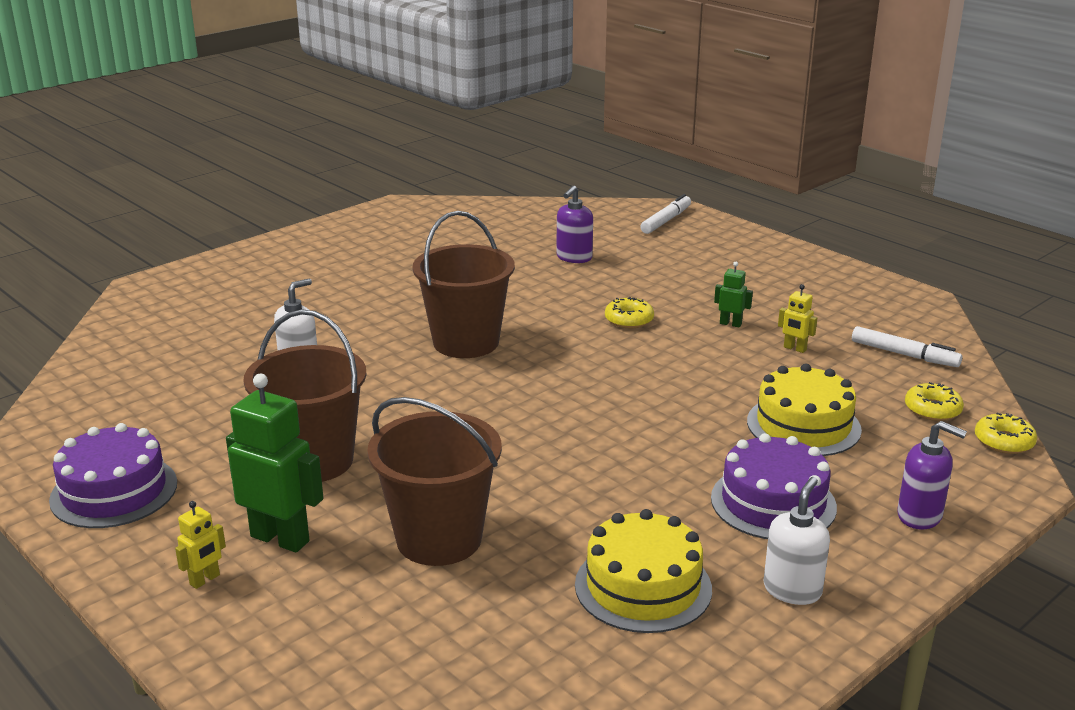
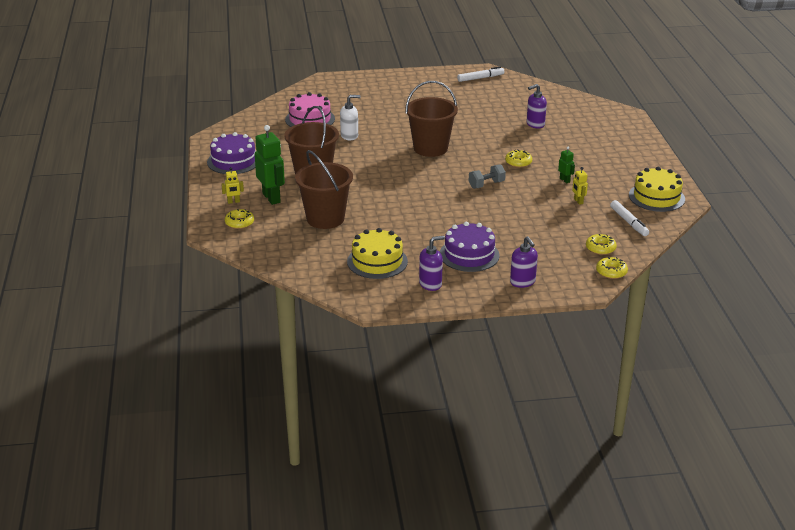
camera: 35 degrees right, 5 degrees up
white marker [640,194,691,234] -> white marker moved to [457,66,504,82]
yellow cake [747,364,862,456] -> yellow cake moved to [629,167,685,212]
white soap dispenser [763,477,830,605] -> purple soap dispenser [419,236,445,291]
none -> yellow donut [225,209,254,229]
none -> pink cake [285,92,335,127]
none -> grey dumbbell [469,164,506,189]

